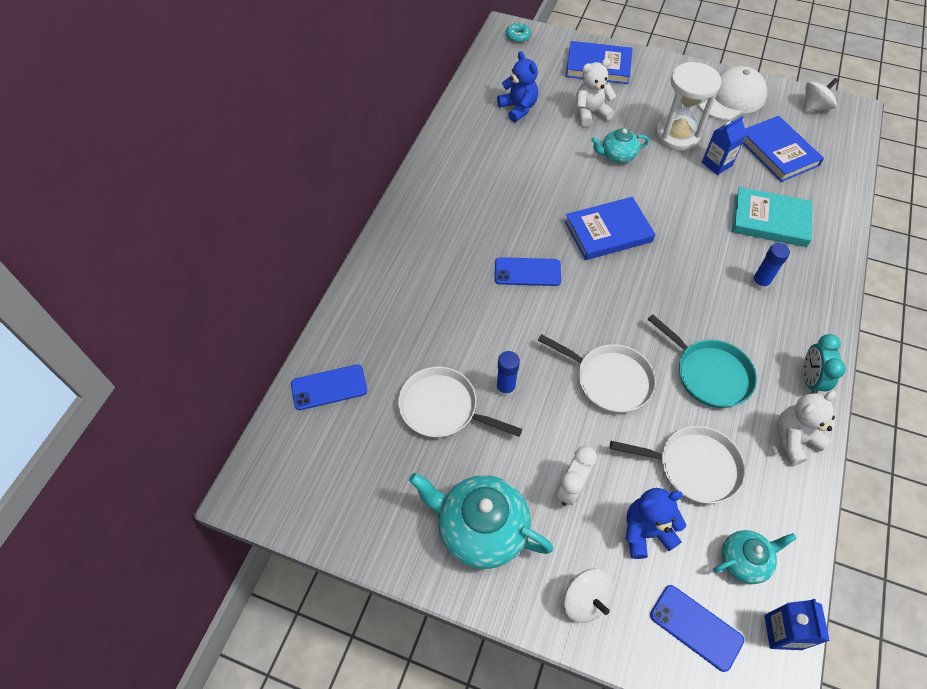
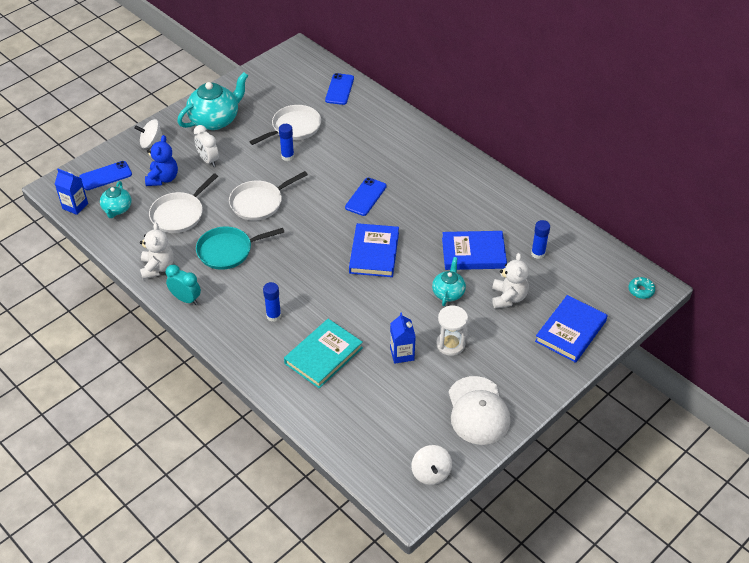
camera: 115 degrees right, 10 degrees down
blue teddy bear [497,51,538,122] -> blue glue stick [531,220,550,259]
white hourglass [655,62,721,151] -> white hourglass [436,305,468,356], size x0.66
blue book [743,116,824,182] -> blue book moved to [442,231,507,270]

